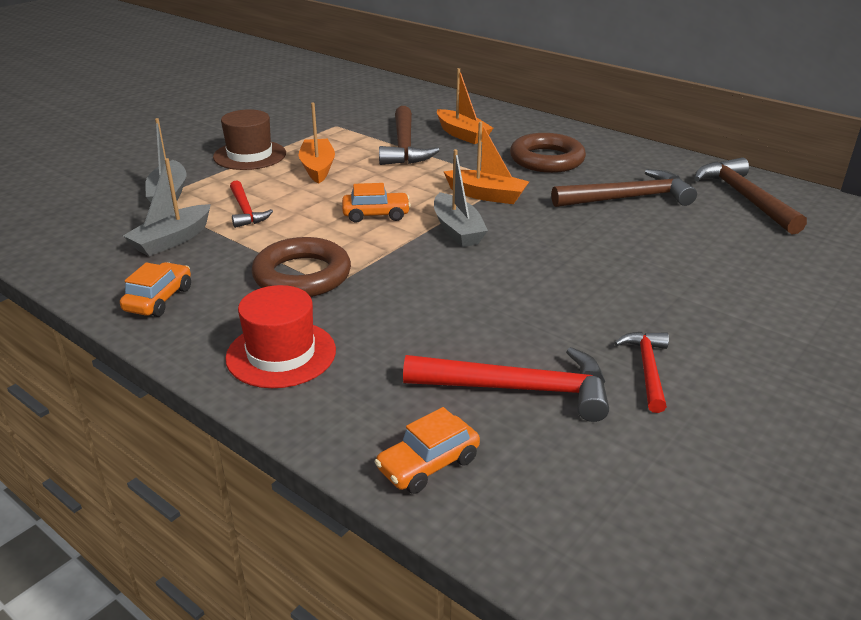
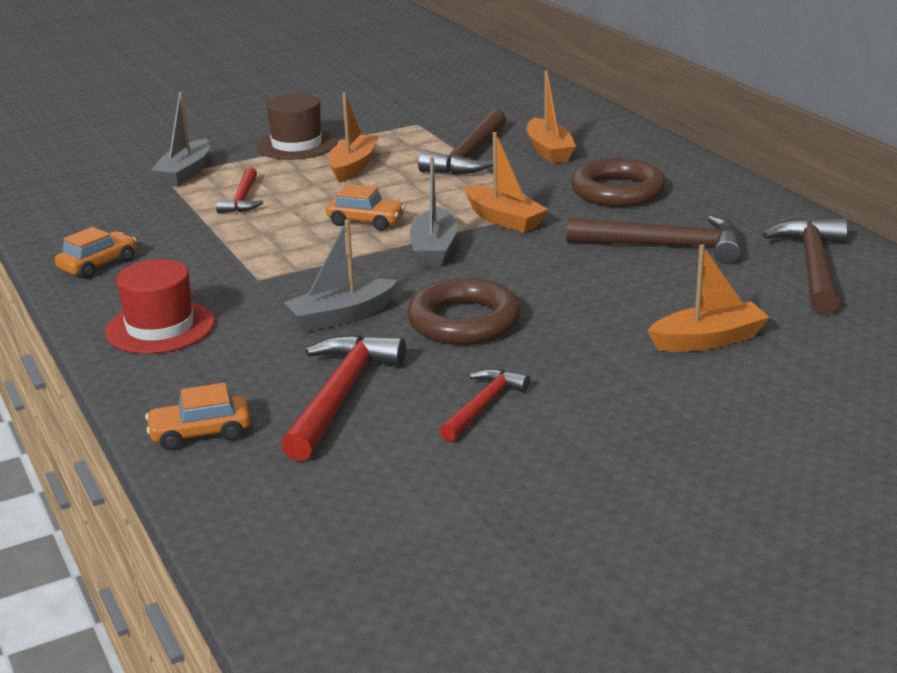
camera: 25 degrees right, 5 degrees down
grey boat [123,158,211,256] -> grey boat moved to [283,219,398,332]
brown ring [251,237,351,297] -> brown ring moved to [407,278,521,345]
red hammer [403,347,609,422] -> red hammer turned 105 degrees counterclockwise [281,334,406,461]
none -> orange boat [647,244,770,352]

